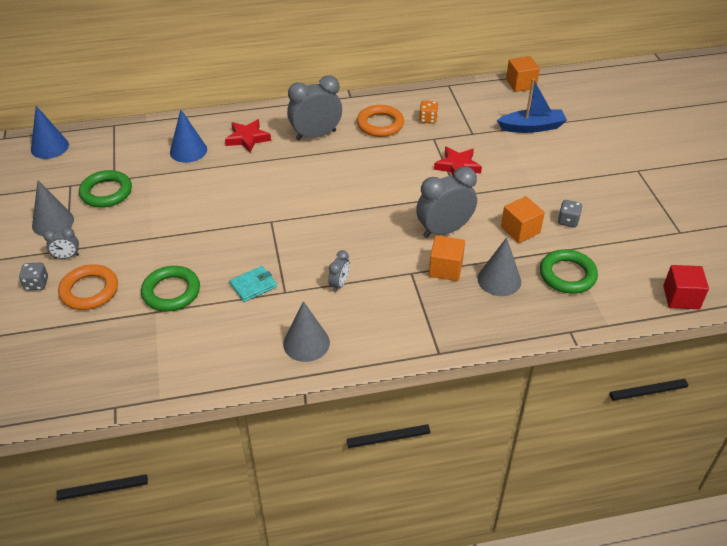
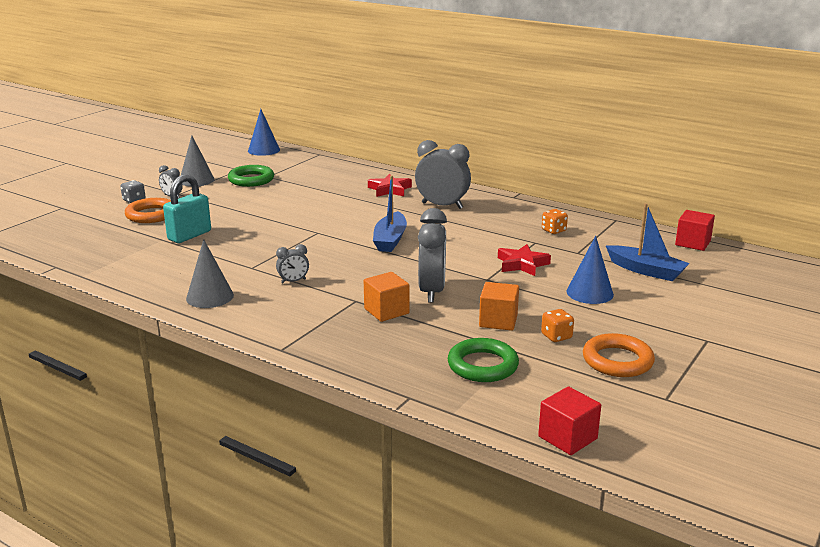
camera: 45 degrees right, 20 degrees down
green ring [141,266,200,311] -> turquoise padlock [163,174,211,243]
blue cone [170,109,207,163] -> blue cone moved to [566,236,614,304]
turquoise wallet [229,266,277,302] -> none
orange ring [357,105,404,137] -> orange ring moved to [583,333,655,377]
grey clock [416,167,477,238] -> grey clock turned 75 degrees clockwise [418,208,447,303]
grey cone [477,237,521,296] -> none
orange cube [506,56,540,92] -> red cube [675,210,715,251]
grey dice [558,200,583,227] -> orange dice [541,309,574,342]
none -> blue boat [373,175,407,252]

